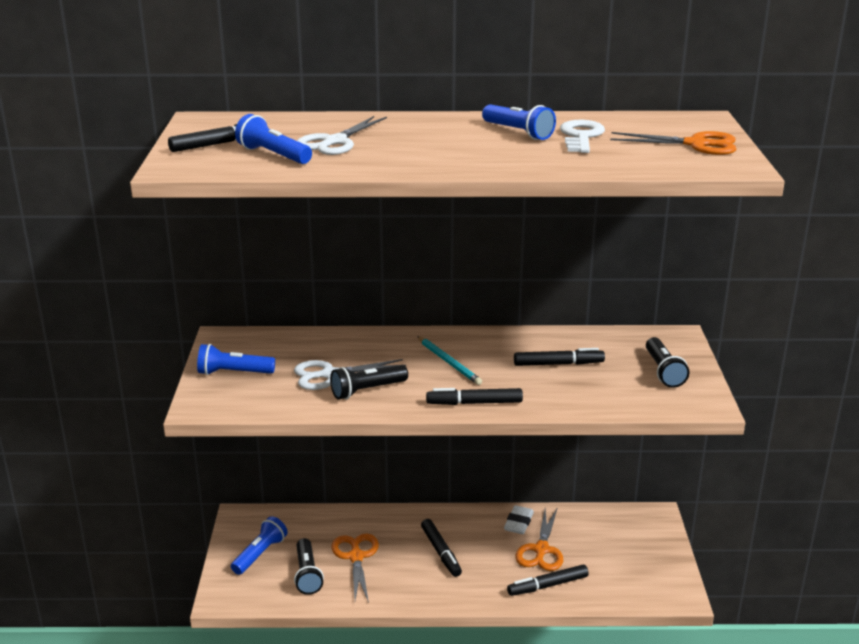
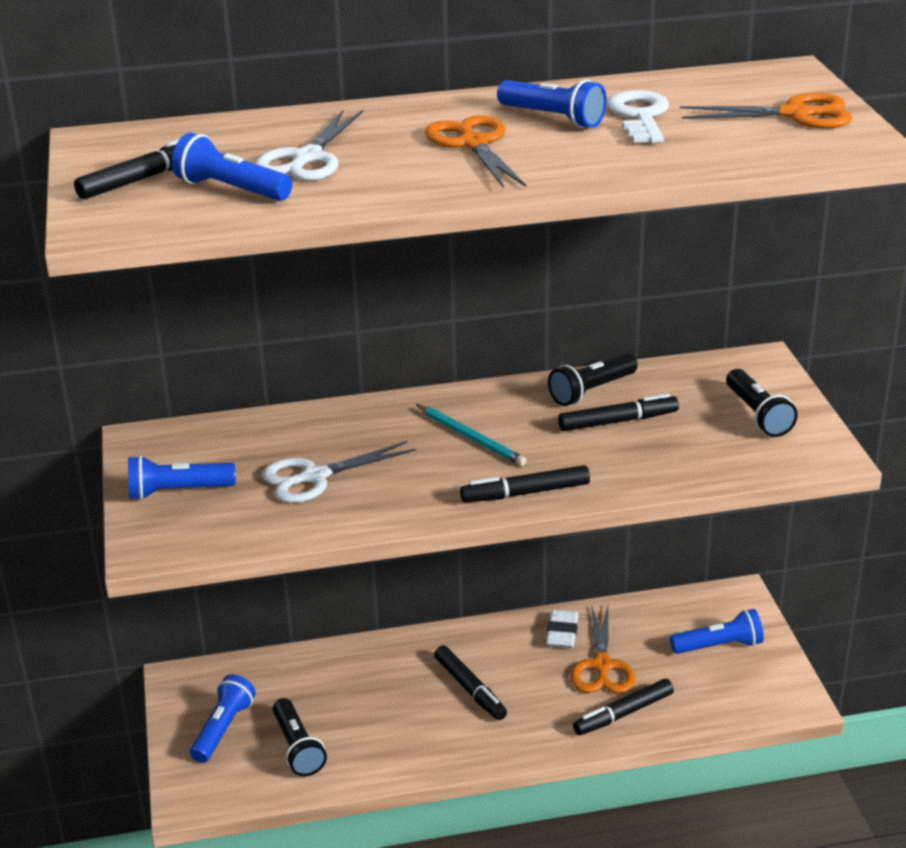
camera: 10 degrees left, 5 degrees up
black flashlight [330,365,408,400] -> black flashlight moved to [548,353,638,406]
orange scissors [331,533,379,603] -> orange scissors moved to [425,115,526,188]
none -> blue flashlight [670,609,764,654]

